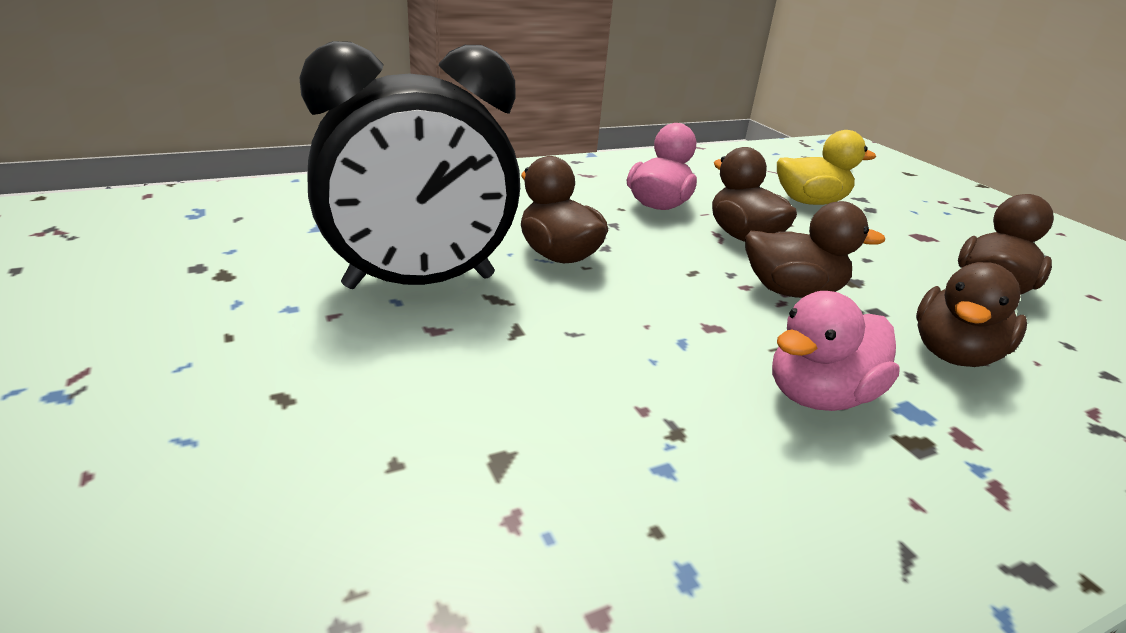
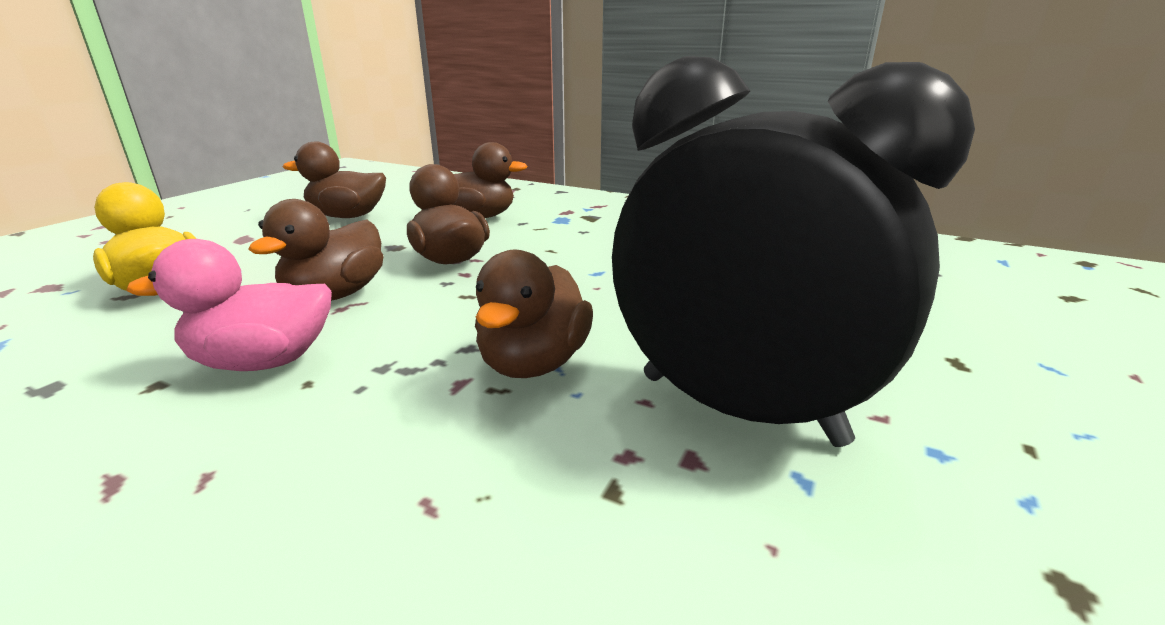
camera: 125 degrees left, 5 degrees down
pink duck [772,291,900,411] -> none

